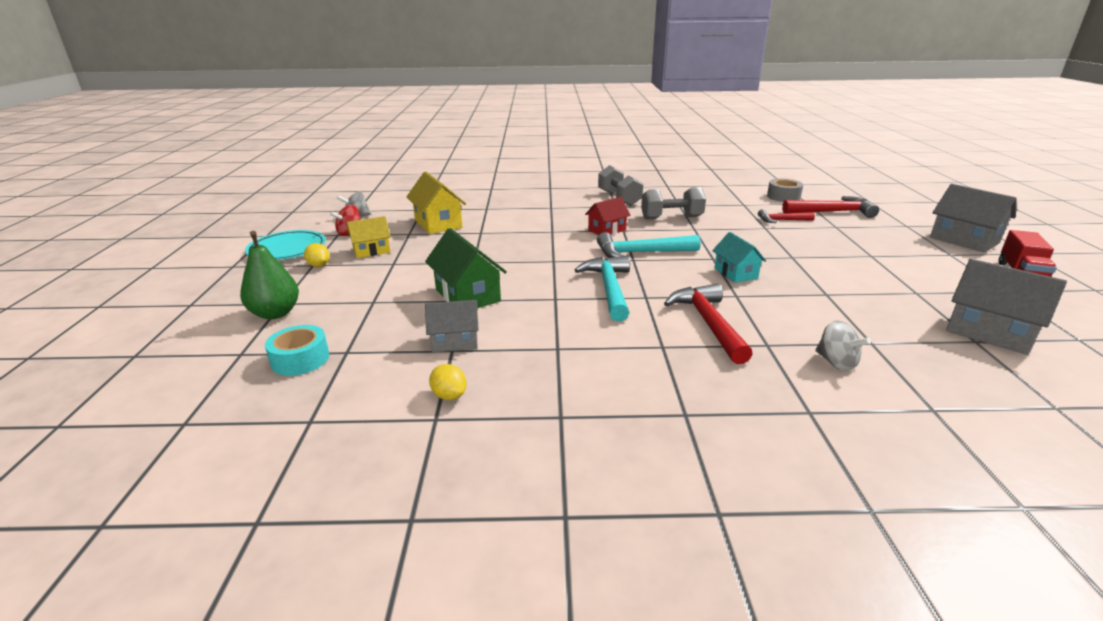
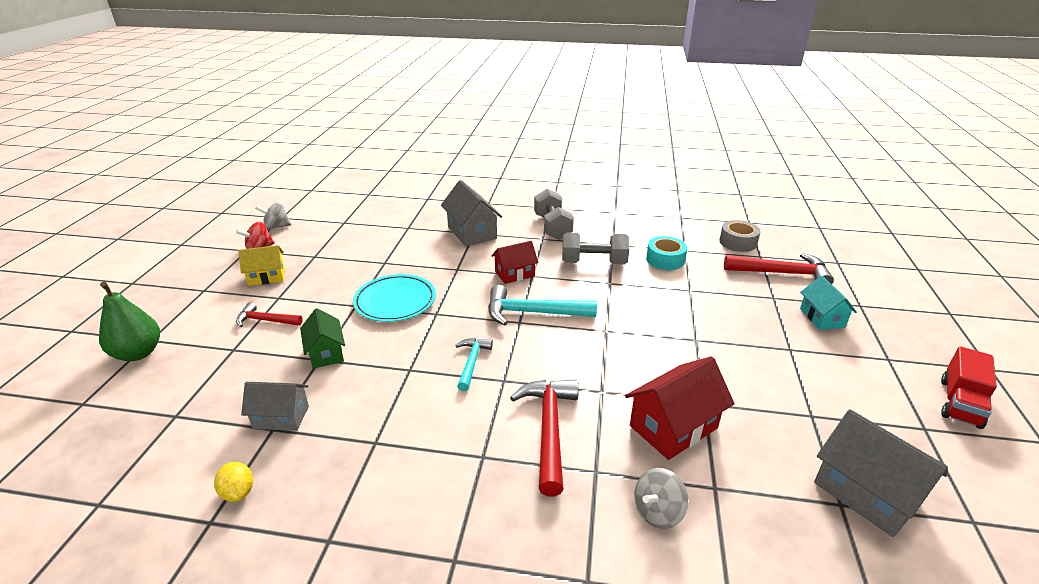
camera: 10 degrees right, 5 degrees up
turquoise plate [245,230,326,260] -> turquoise plate moved to [353,274,436,322]
turquoise tape [265,325,329,376] -> turquoise tape moved to [646,236,687,270]
yellow lemon [304,243,330,267] -> none
yellow house [406,172,466,234] -> none
green house [425,228,507,308] -> green house [300,308,345,369], size x0.65
turquoise hammer [575,256,630,321] -> turquoise hammer [455,338,493,391], size x0.59
turquoise house [712,232,766,283] -> turquoise house moved to [800,276,857,330]
red hammer [758,209,815,223] -> red hammer moved to [236,302,303,327]
grey spinning top [815,321,871,371] -> grey spinning top turned 75 degrees clockwise [634,468,688,529]
grey house [930,184,1017,252] -> grey house moved to [441,180,502,246]
none -> red house [625,356,734,460]

